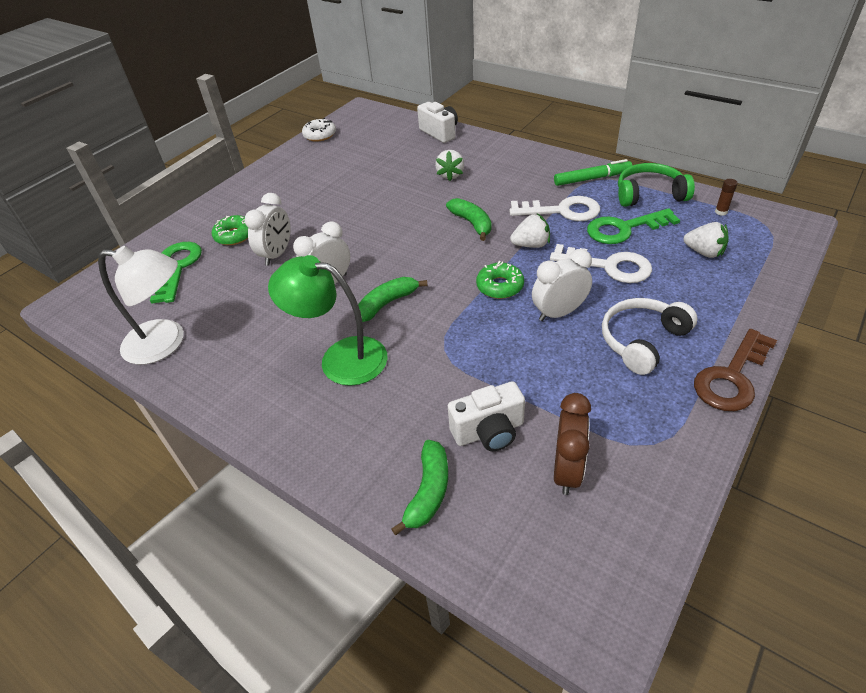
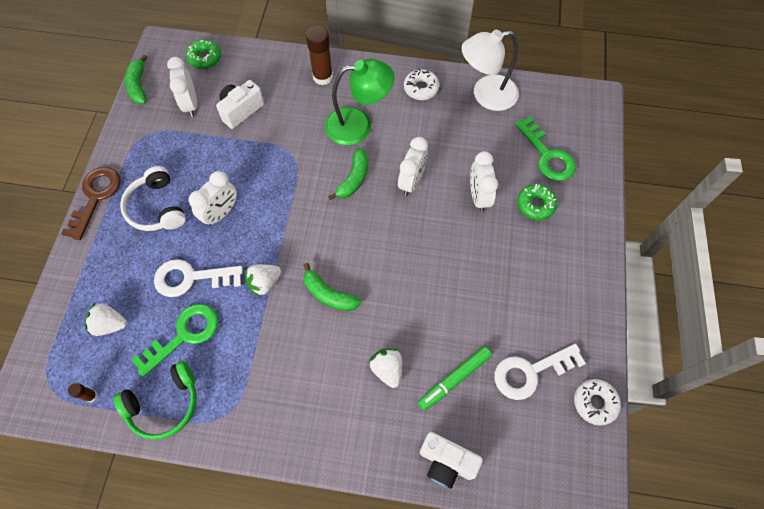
camera: 150 degrees right, 20 degrees up
green banana [391,440,448,535] -> green banana moved to [125,55,147,104]
green donut [476,261,524,299] -> green donut moved to [186,40,221,69]
white key [509,196,600,221] -> white key moved to [495,344,586,400]
green marker [554,159,632,186] -> green marker moved to [418,346,492,411]
brown clock [554,393,591,495] -> white clock [167,57,197,117]
white headphones [602,298,698,375] -> white headphones turned 135 degrees clockwise [120,166,186,231]
none -> brown glue stick [306,26,333,85]
none -> white donut [404,69,439,100]

